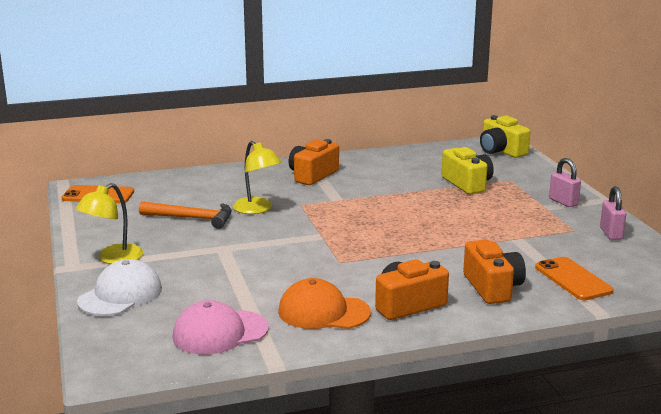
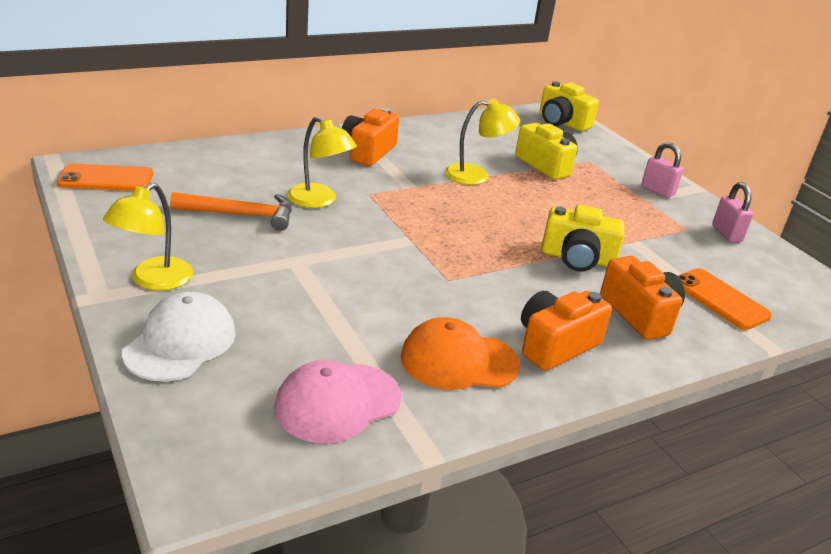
camera: 15 degrees left, 10 degrees up
none -> yellow lamp [445,99,520,185]
none -> yellow camera [541,205,624,272]

